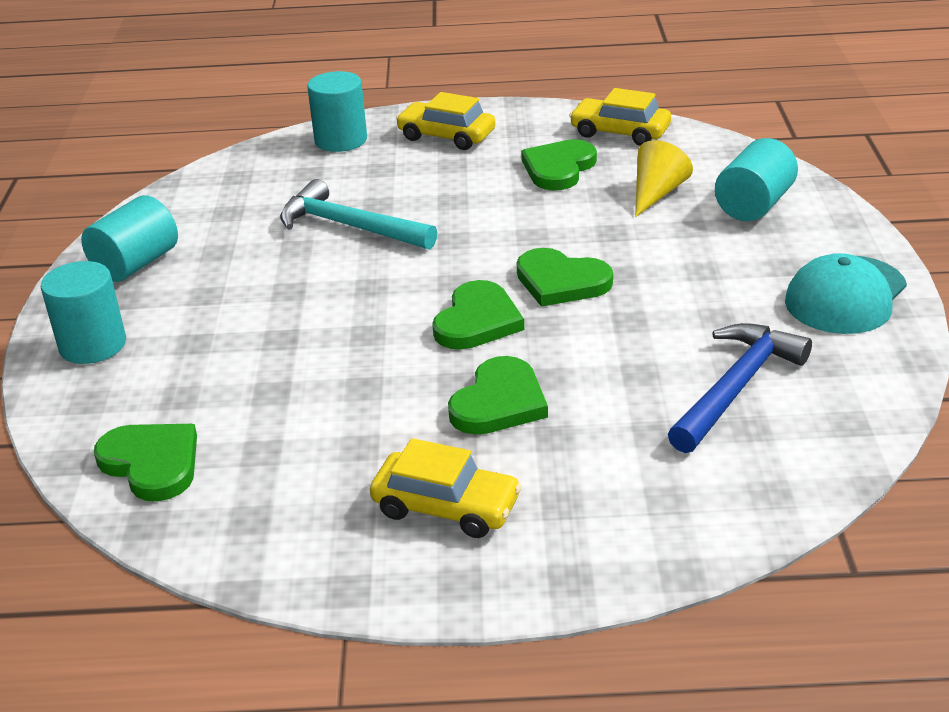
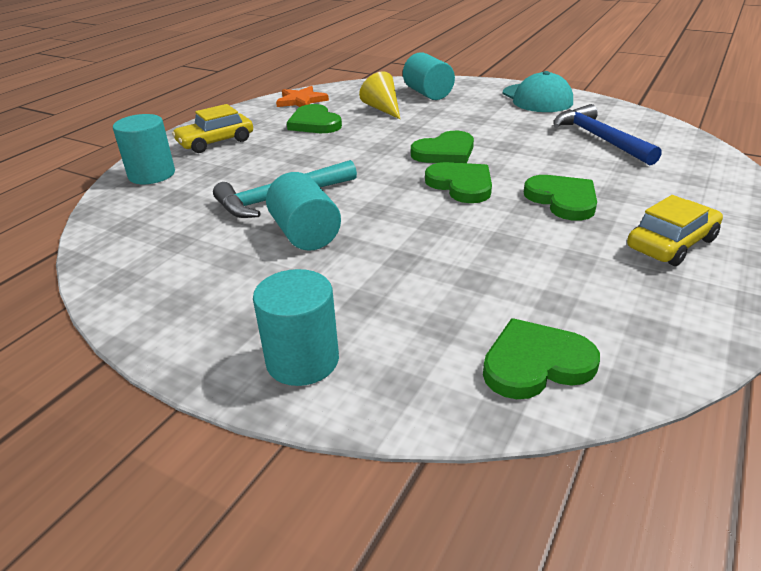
camera: 60 degrees left, 0 degrees up
turquoise cylinder [81,195,178,282] -> turquoise cylinder moved to [266,172,341,251]
yellow car [569,88,671,146] -> orange star [276,86,329,107]

